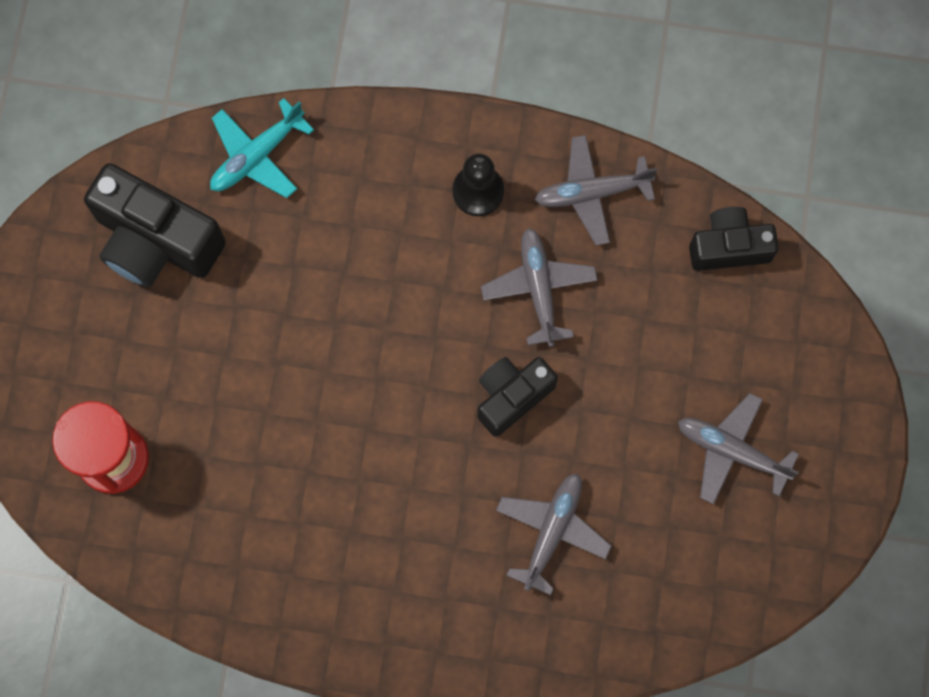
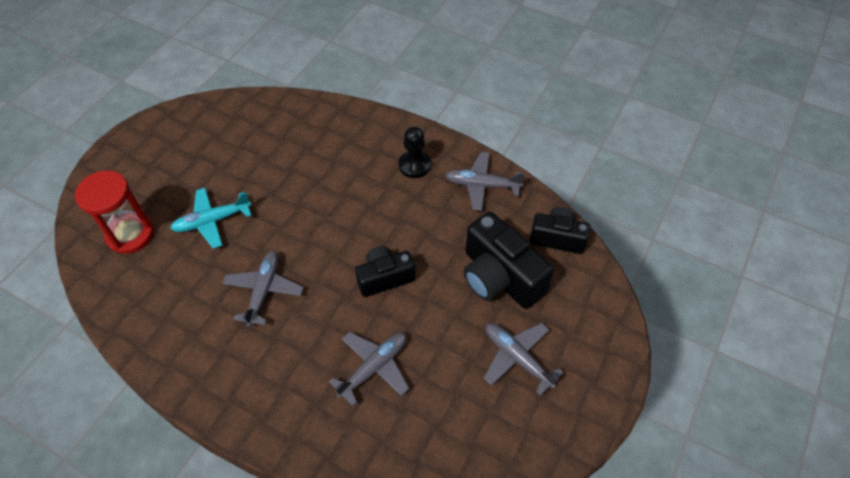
camera: 20 degrees right, 20 degrees down
black camera [84,163,226,288] -> black camera moved to [463,212,554,309]
turquoise plane [210,98,314,198] -> turquoise plane moved to [170,188,251,249]
grey plane [481,228,598,347] -> grey plane moved to [222,251,303,327]

